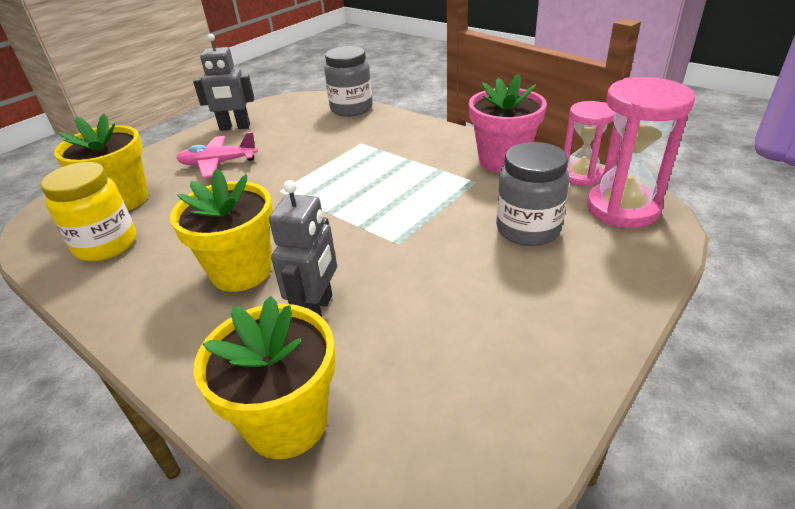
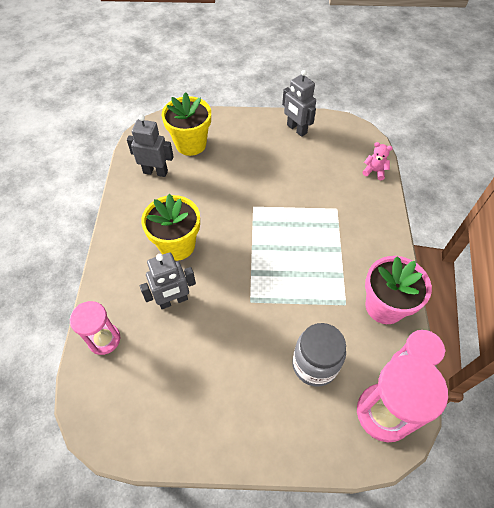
camera: 50 degrees right, 20 degrees up
yellow jar [41,162,136,261] -> grey robot [127,115,174,177]
pink plane [176,132,258,178] -> none
yellow flower pot [194,296,336,459] -> pink hourglass [70,301,121,355]
grey jar [324,46,373,117] -> pink teddy bear [362,142,393,180]

